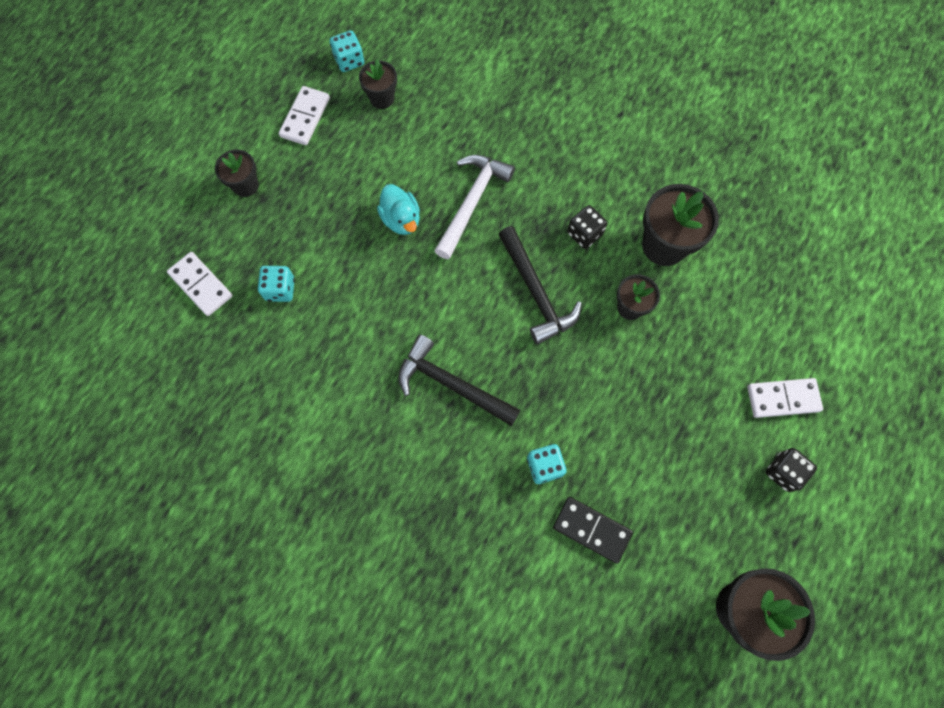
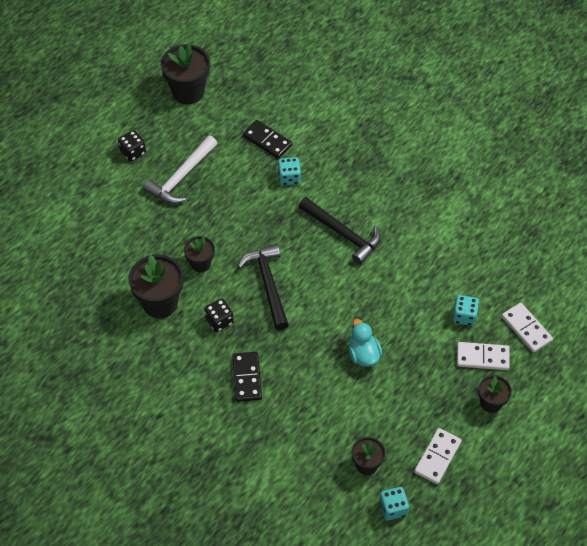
camera: 170 degrees left, 15 degrees down
white hammer [434,155,515,259] -> white hammer moved to [144,135,217,204]
white domino [747,378,823,418] -> white domino moved to [457,342,509,370]
none -> black domino [232,352,262,402]

